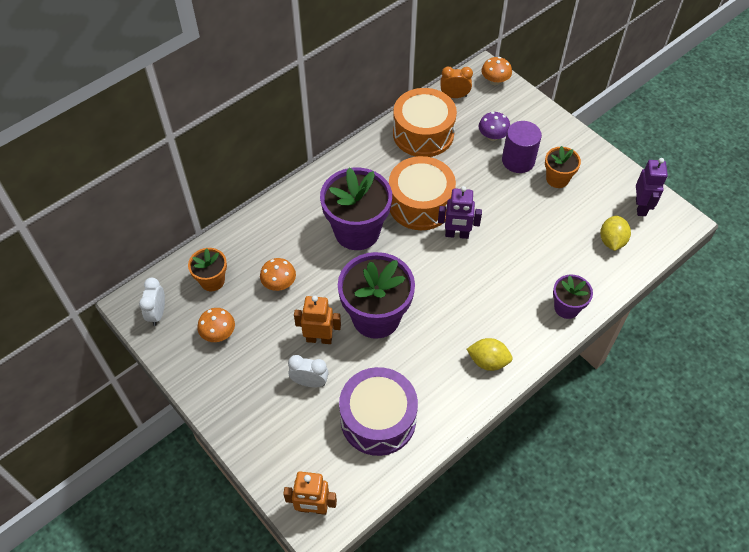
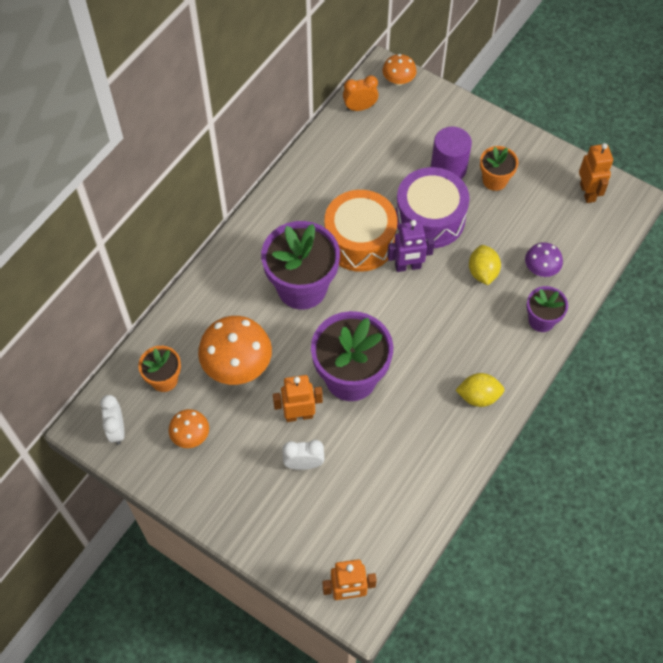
camera: 15 degrees left, 5 degrees up
orange mushroom [260,258,296,291] -> orange mushroom [198,316,272,385], size x1.84
purple drum [339,367,418,456] -> purple drum moved to [396,167,470,248]
orange drum [393,88,457,157] -> none
purple mushroom [478,112,510,141] -> purple mushroom moved to [525,242,563,277]
yellow lemon [600,215,631,251] -> yellow lemon moved to [469,245,501,285]
purple robot [636,158,668,216] -> orange robot [579,143,613,203]

